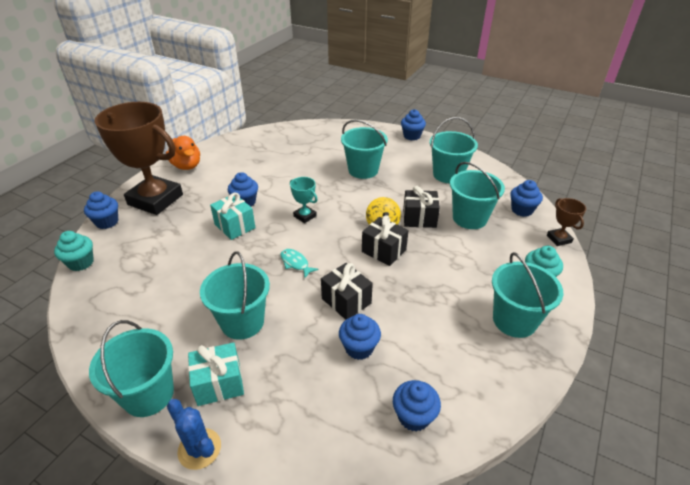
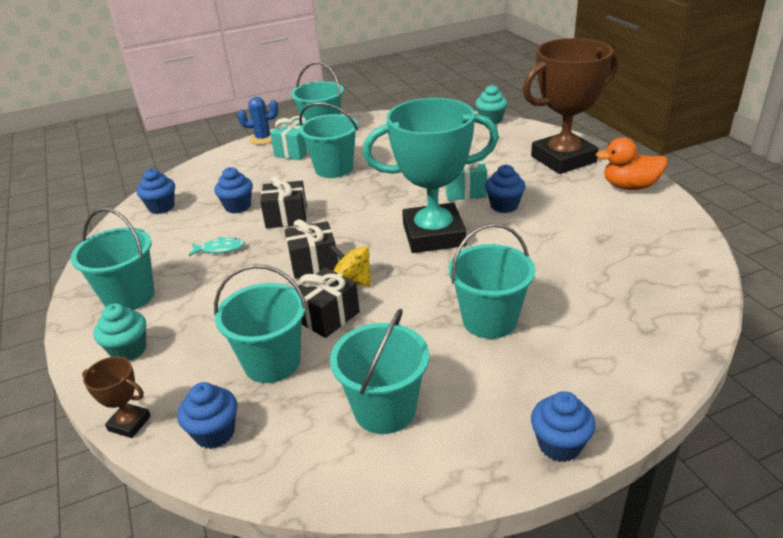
camera: 130 degrees right, 5 degrees down
blue cupcake [84,191,118,229] -> none
turquoise fish [280,249,319,278] -> turquoise fish moved to [189,237,245,256]
turquoise trophy [290,177,318,223] -> turquoise trophy [363,98,499,253], size x2.43

